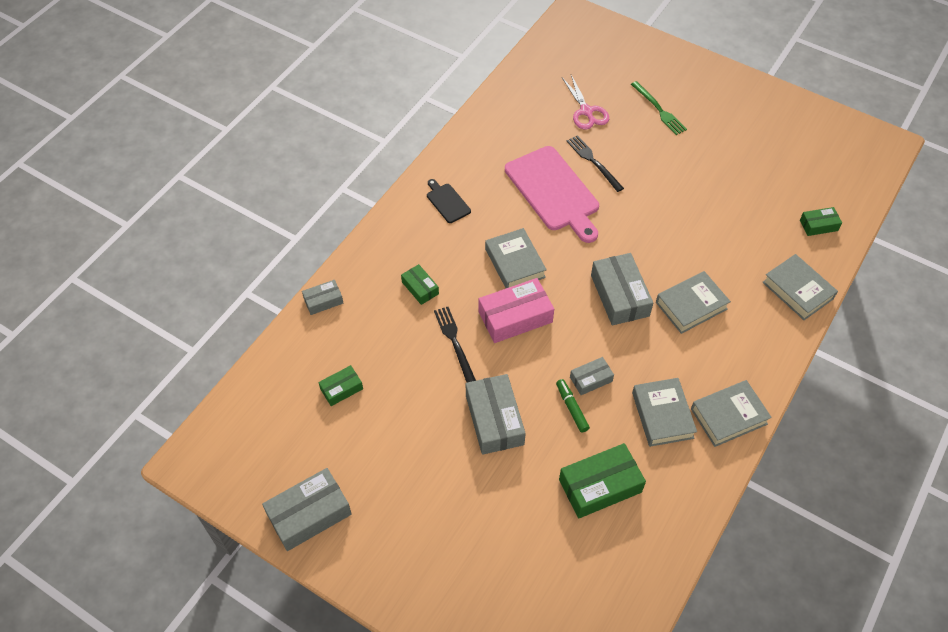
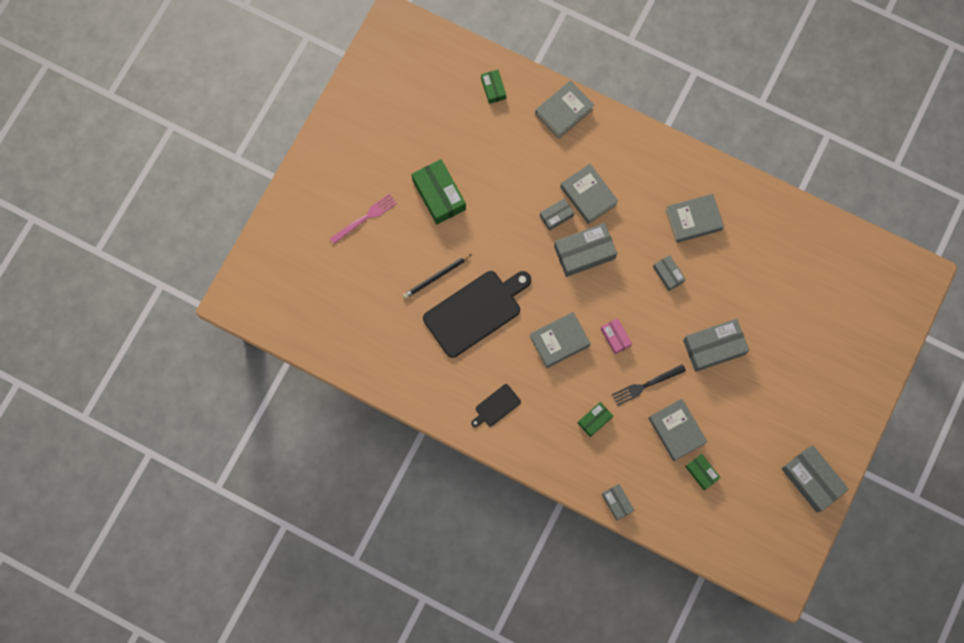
camera: 95 degrees left, 20 degrees up
pink box [479,278,554,343] -> pink box [601,318,632,354], size x0.55
pink cutting board [505,146,599,243] -> black cutting board [423,271,531,358]
green marker [556,379,590,433] -> none
green box [559,443,646,518] -> green box moved to [412,159,466,224]
pink scissors [562,75,609,129] -> none
black fork [567,135,624,192] -> black pencil [403,254,472,299]
green fork [631,81,687,135] -> pink fork [330,194,397,244]
grey book [691,380,772,447] -> grey book moved to [648,399,707,461]
none -> grey box [540,198,574,231]

